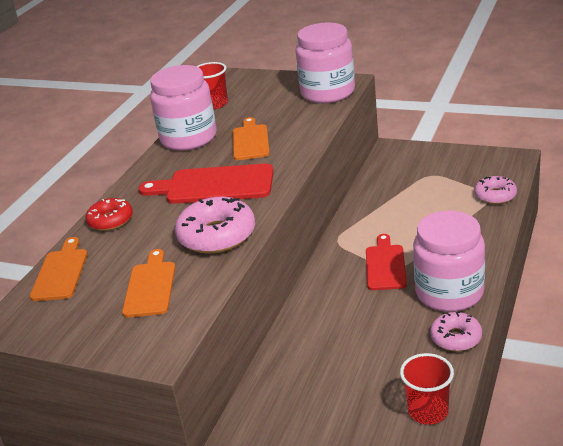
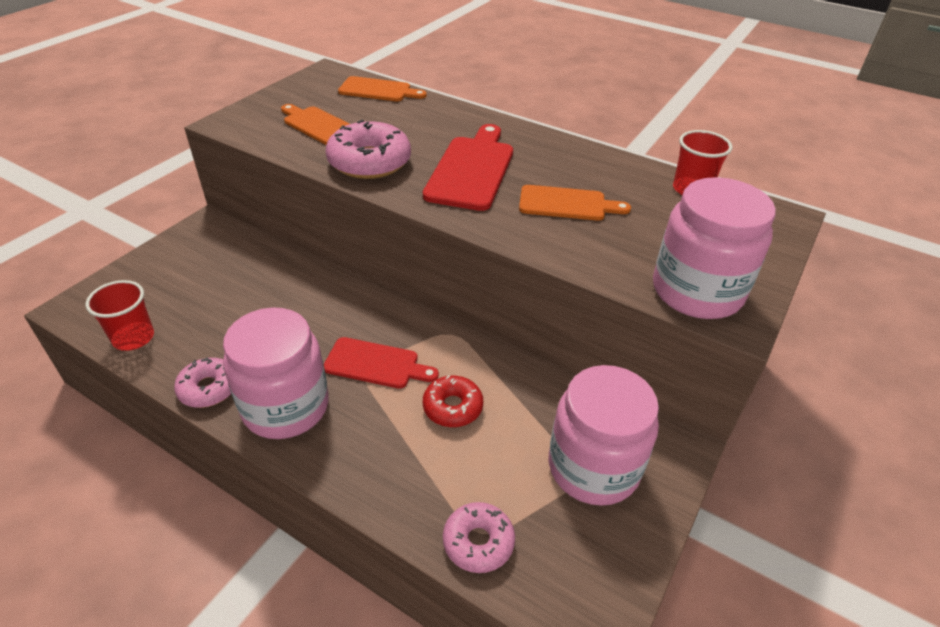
camera: 95 degrees right, 10 degrees up
red donut [86,198,133,231] -> red donut moved to [423,375,483,427]
orange cutting board [122,249,175,318] -> orange cutting board turned 150 degrees counterclockwise [281,104,349,145]
pink jar [150,65,217,151] -> pink jar moved to [549,365,659,506]

